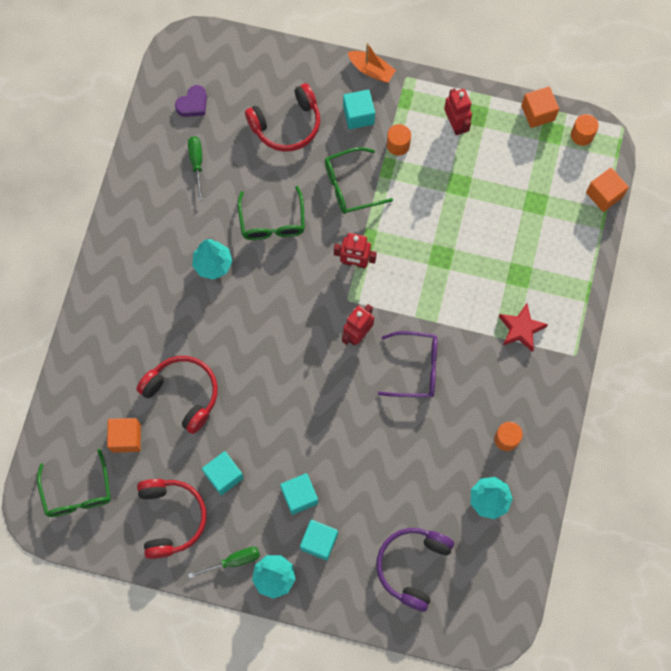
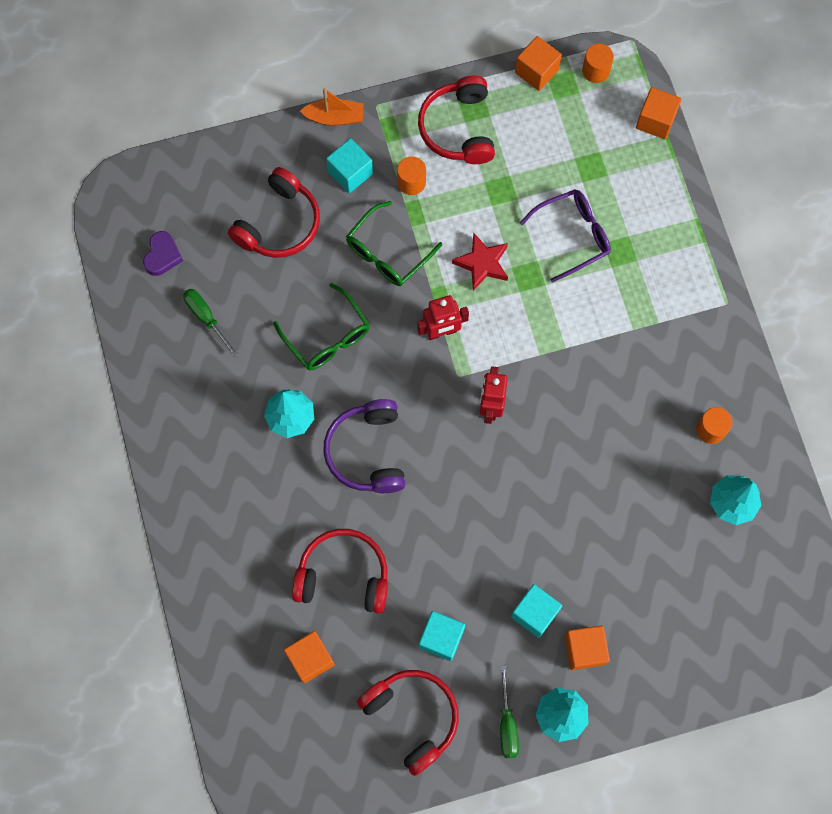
camera: 30 degrees left, 0 degrees up
green glasses [37,449,111,517] -> none
green screwdriver [188,547,260,578] -> green screwdriver turned 135 degrees clockwise [500,665,519,758]
turquoise cube [300,520,338,561] -> orange cube [564,626,610,670]
purple headphones [376,528,454,612] -> purple headphones moved to [323,399,406,493]
purple glasses [378,331,437,397] -> purple glasses moved to [520,189,611,283]
red robot [444,88,472,135] -> red headphones [418,76,495,164]
red star [499,303,548,352] -> red star moved to [452,233,508,291]

